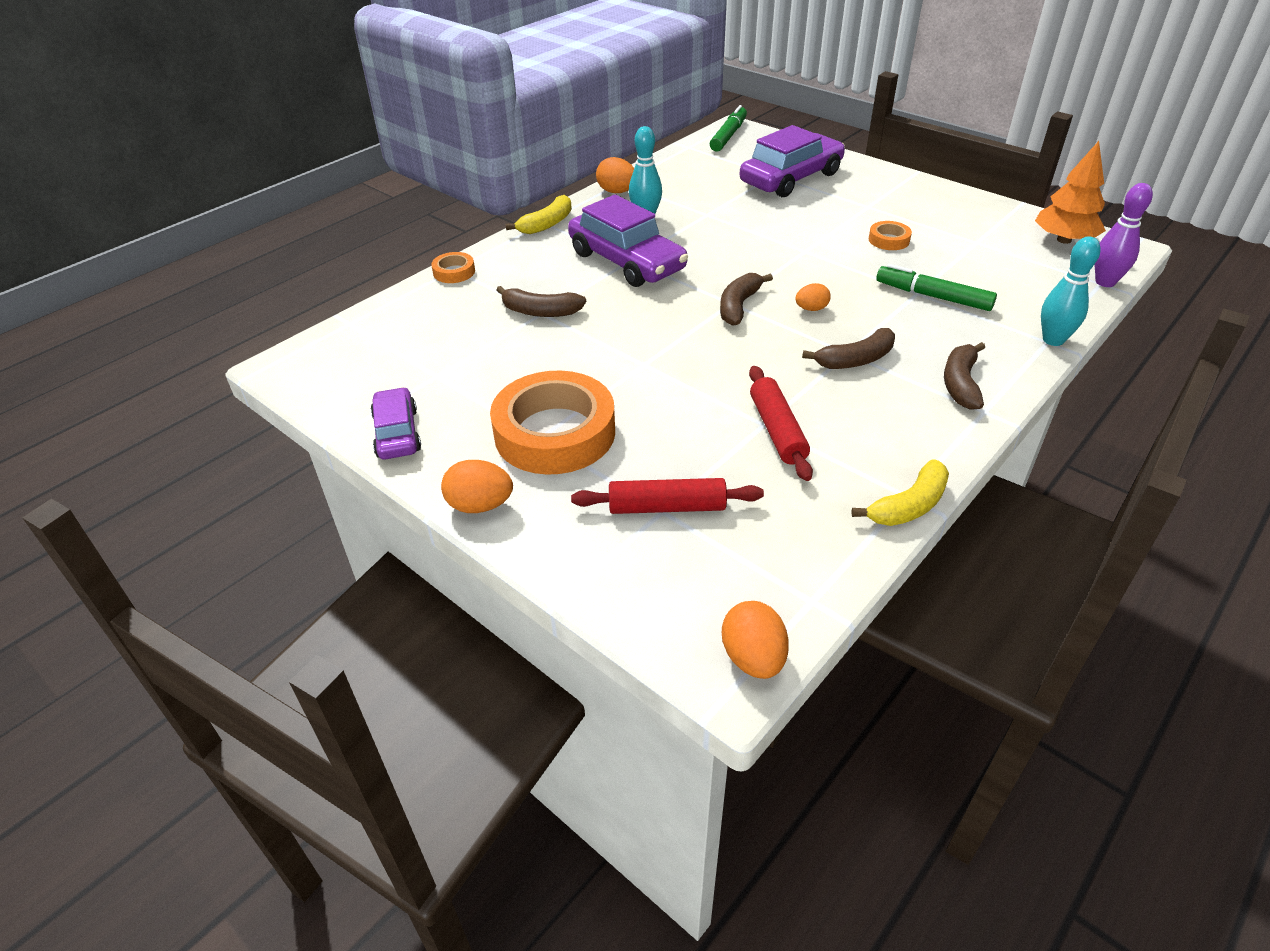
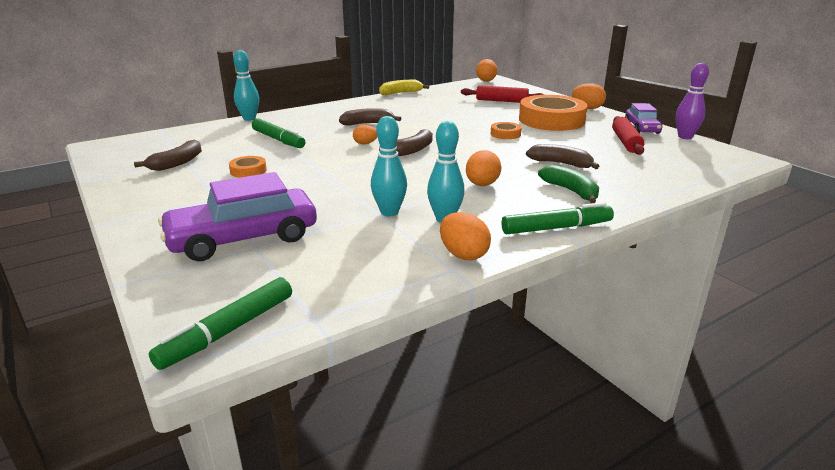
camera: 165 degrees left, 15 degrees down
orange tape [431,252,475,283] -> orange tape moved to [491,122,522,139]
yellow banana [506,195,572,234] -> green marker [501,202,614,234]
purple car [568,194,688,287] -> orange egg [466,150,501,186]
red rolling pin [749,366,813,481] -> red rolling pin moved to [612,116,645,155]
brown banana [944,342,985,410] -> brown banana moved to [134,140,202,171]
orange tree [1035,141,1106,244] -> none
purple bowling pin [1095,183,1153,287] -> purple bowling pin moved to [676,63,709,139]
none -> turquoise bowling pin [371,116,407,216]
none -> green banana [538,165,599,203]

